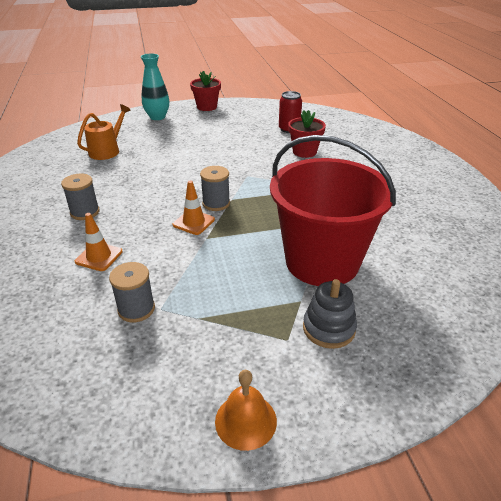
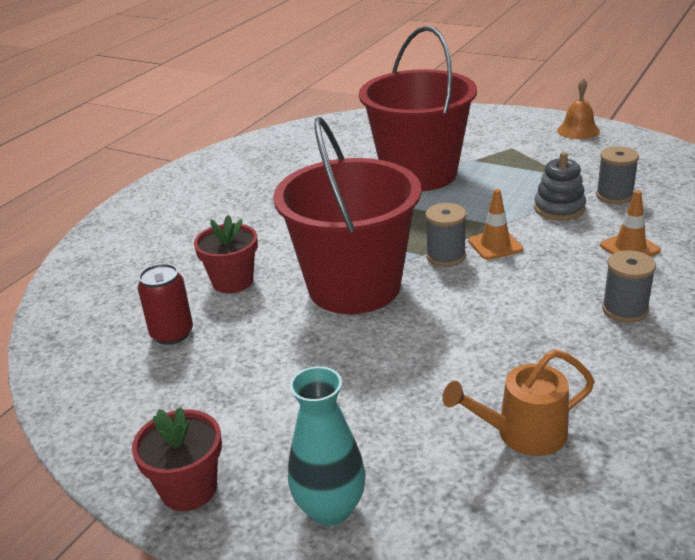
camera: 135 degrees left, 5 degrees down
grey stacking toy [303,279,357,349] -> grey stacking toy moved to [534,152,586,221]
none -> red bucket [273,117,421,314]

